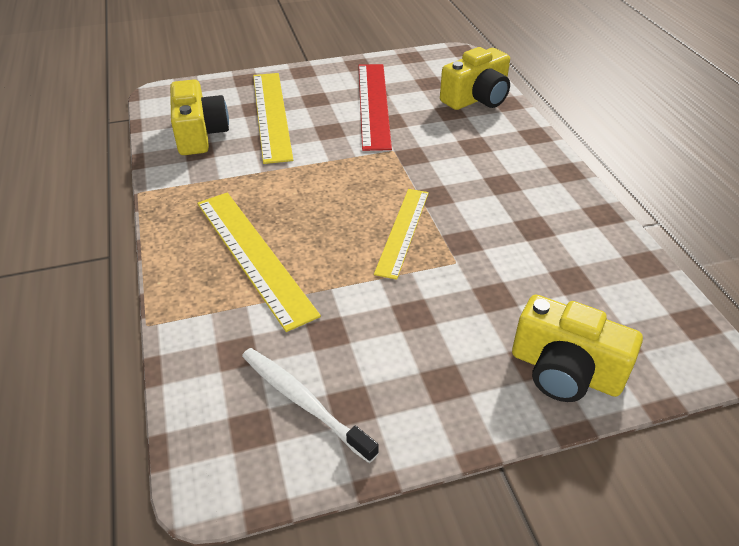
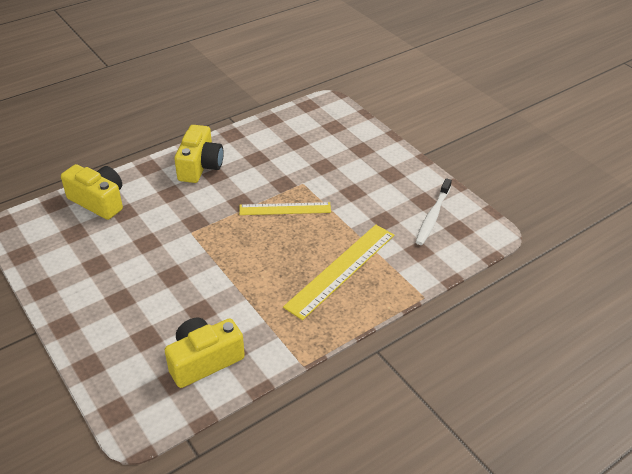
camera: 110 degrees left, 0 degrees up
yellow ruler [253,73,293,164] -> none
red ruler [358,64,392,151] -> none
yellow camera [512,295,643,402] -> yellow camera moved to [174,125,224,183]

